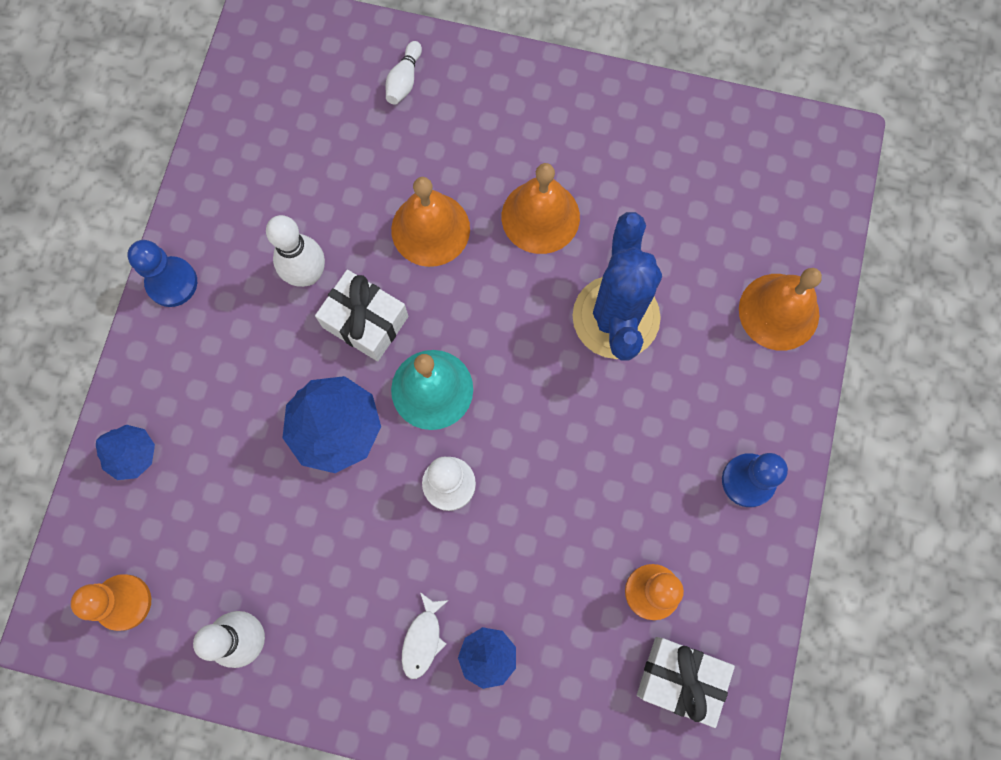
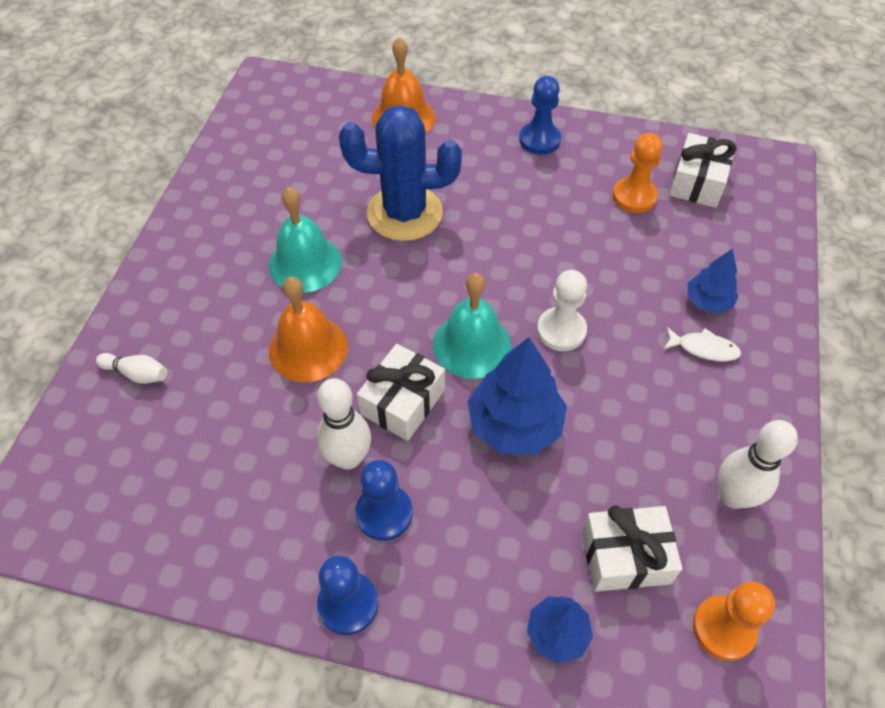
camera: 90 degrees left, 20 degrees down
orange bell [502,163,580,254] -> turquoise bell [269,187,342,292]
none -> blue pawn [355,460,413,541]
none -> white gift [582,505,682,592]

